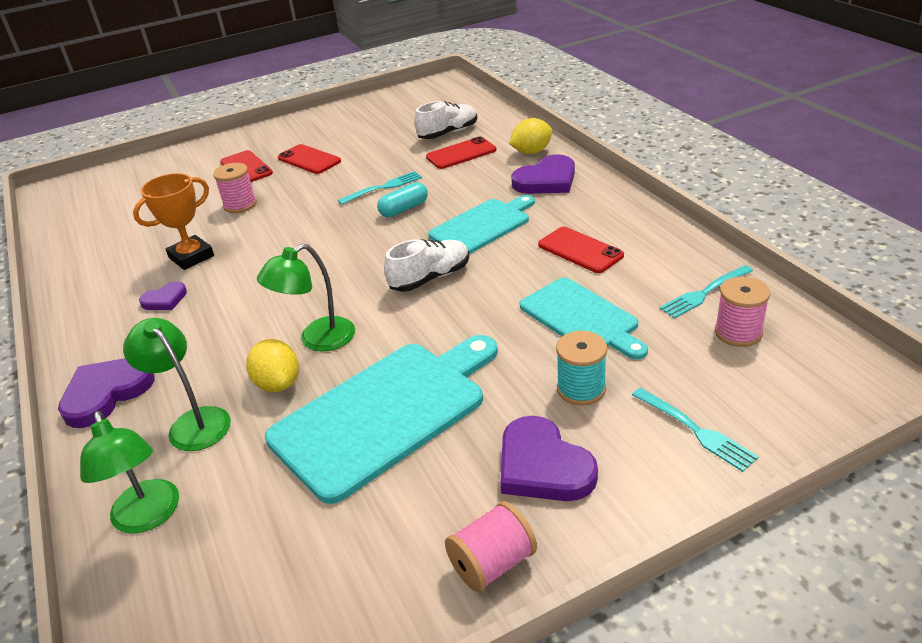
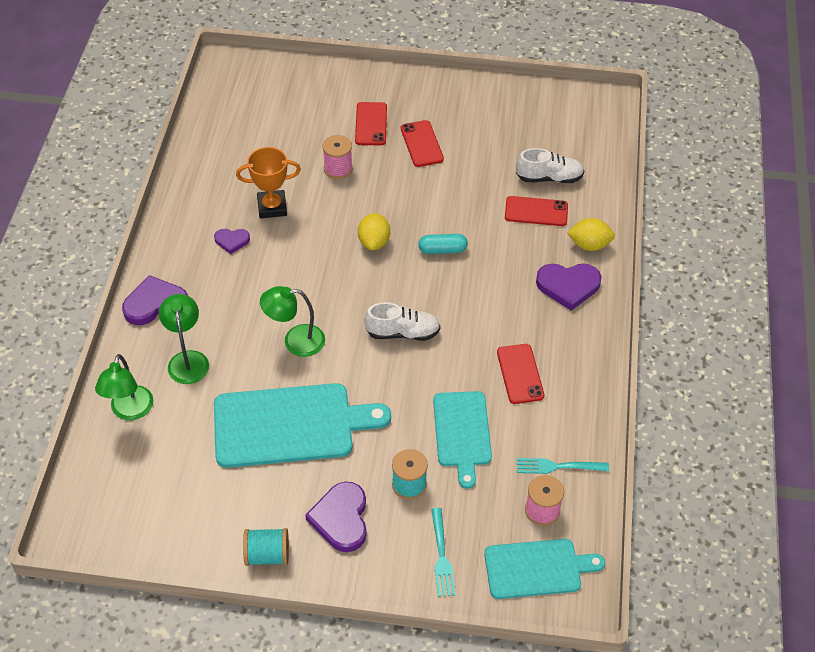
camera: 30 degrees right, 15 degrees up
yellow lemon [246,339,299,392] -> yellow lemon moved to [358,213,390,250]
turquoise fork [338,171,422,205] -> none
turquoise cutting board [428,195,535,254] -> turquoise cutting board moved to [484,539,605,599]
pink spool [445,501,537,592] -> turquoise spool [243,528,289,566]

